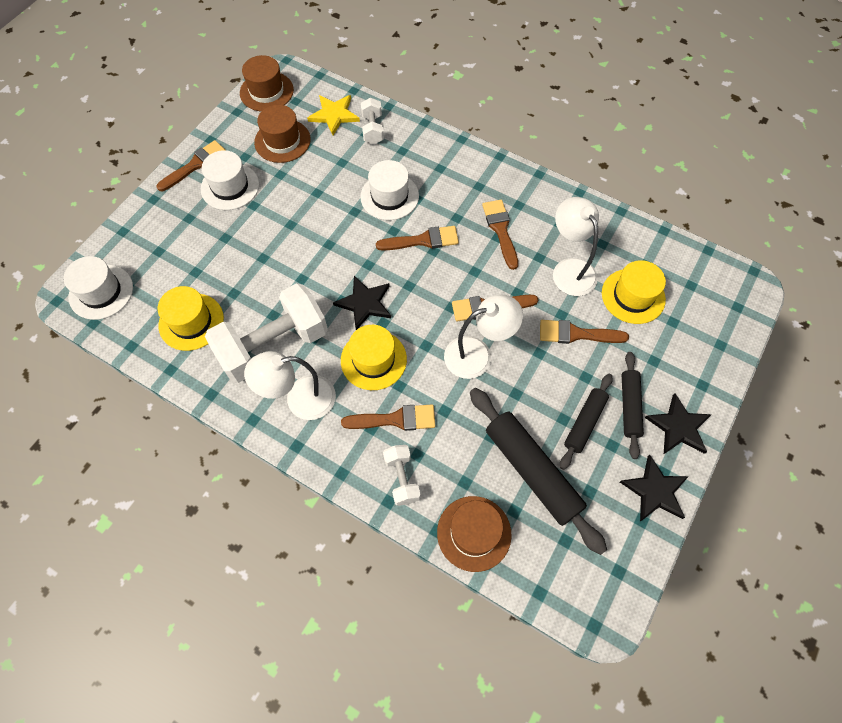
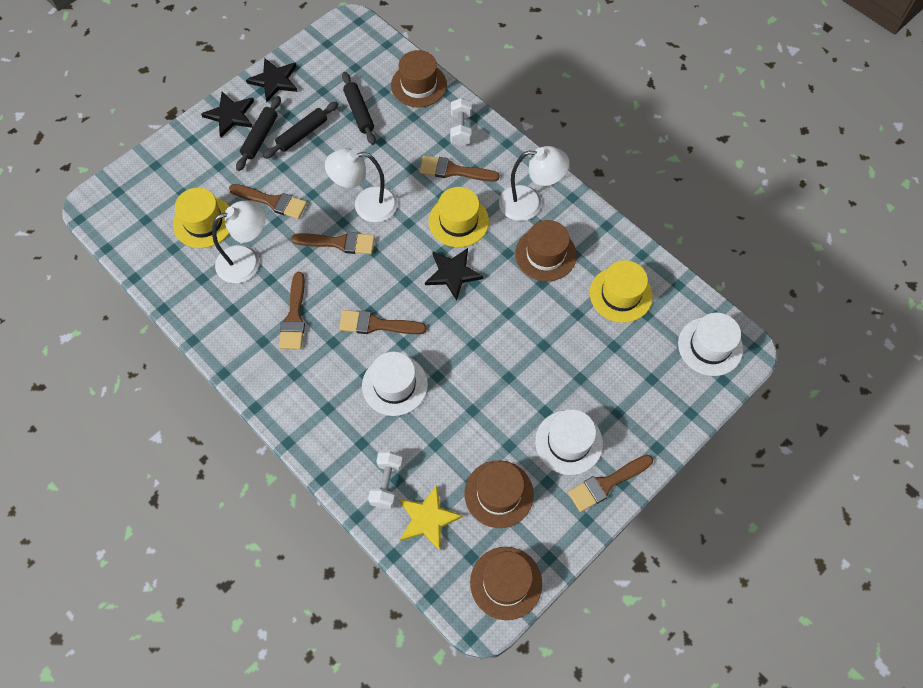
camera: 165 degrees left, 0 degrees up
white dumbbell [205,283,328,383] -> brown hat [515,220,577,281]
black rolling pin [470,388,607,555] -> black rolling pin [342,72,376,145], size x0.59
white lamp [553,197,599,296] -> white lamp turned 105 degrees counterclockwise [212,201,266,283]

